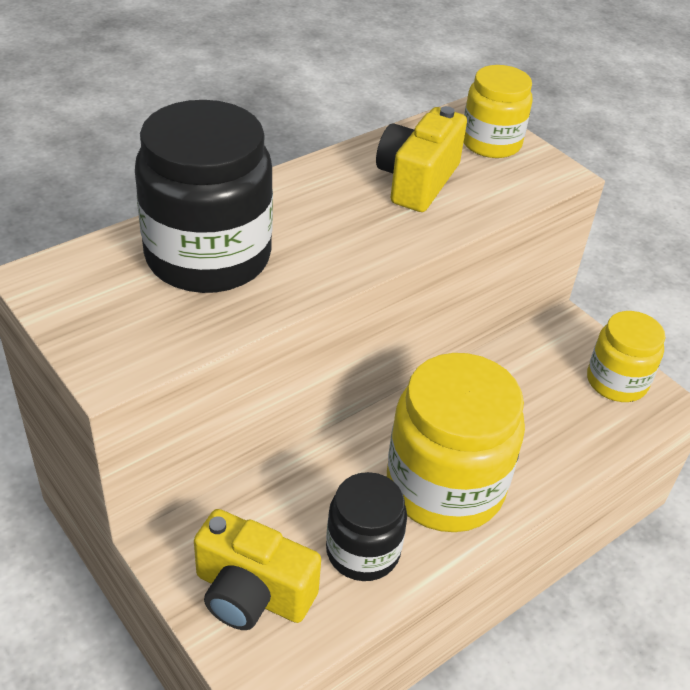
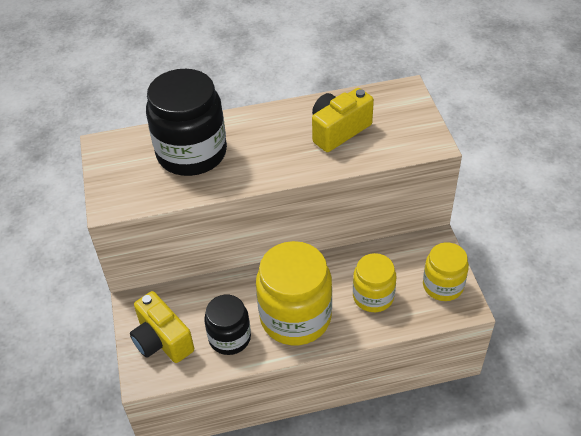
camera: 30 degrees right, 5 degrees up
yellow jar [463,65,533,158] -> yellow jar moved to [353,253,396,312]

